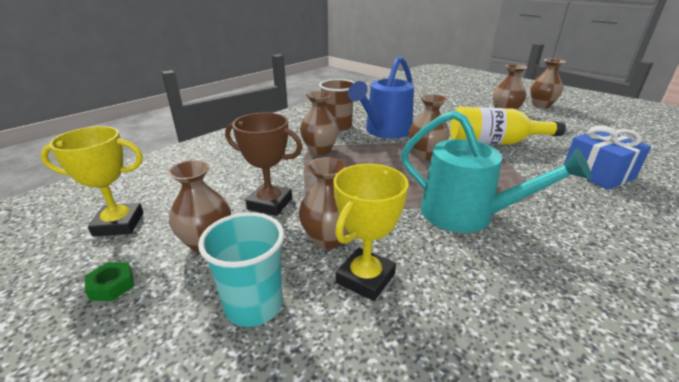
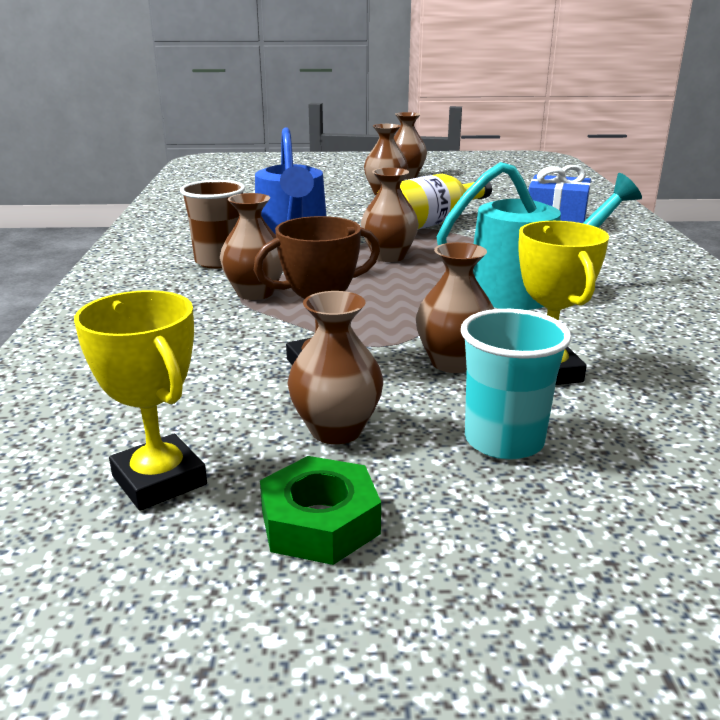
camera: 45 degrees left, 5 degrees down
yellow trophy [40,126,143,237] -> yellow trophy turned 75 degrees counterclockwise [74,290,207,511]
green nut [85,262,134,301] -> green nut [260,456,381,565], size x1.64

